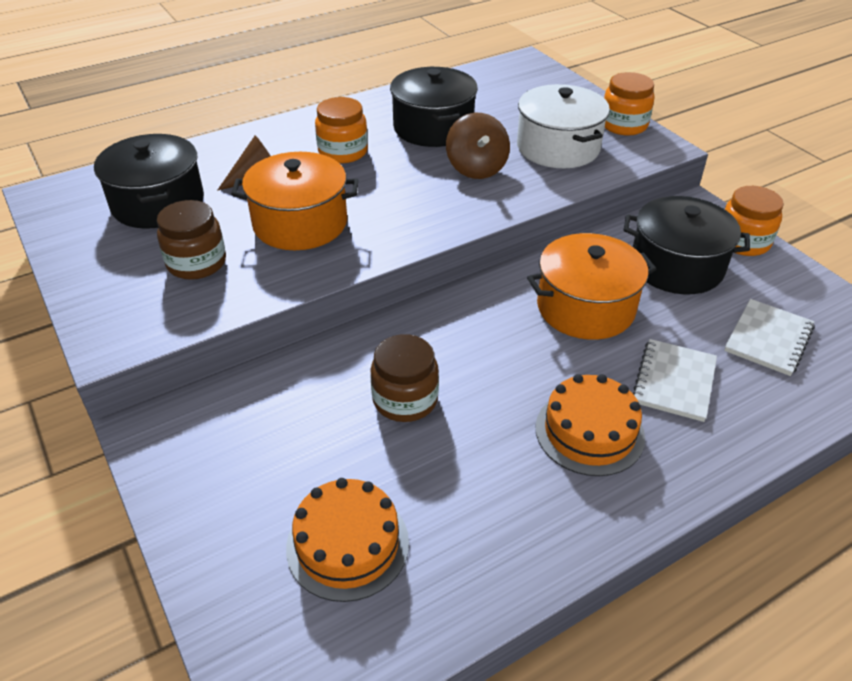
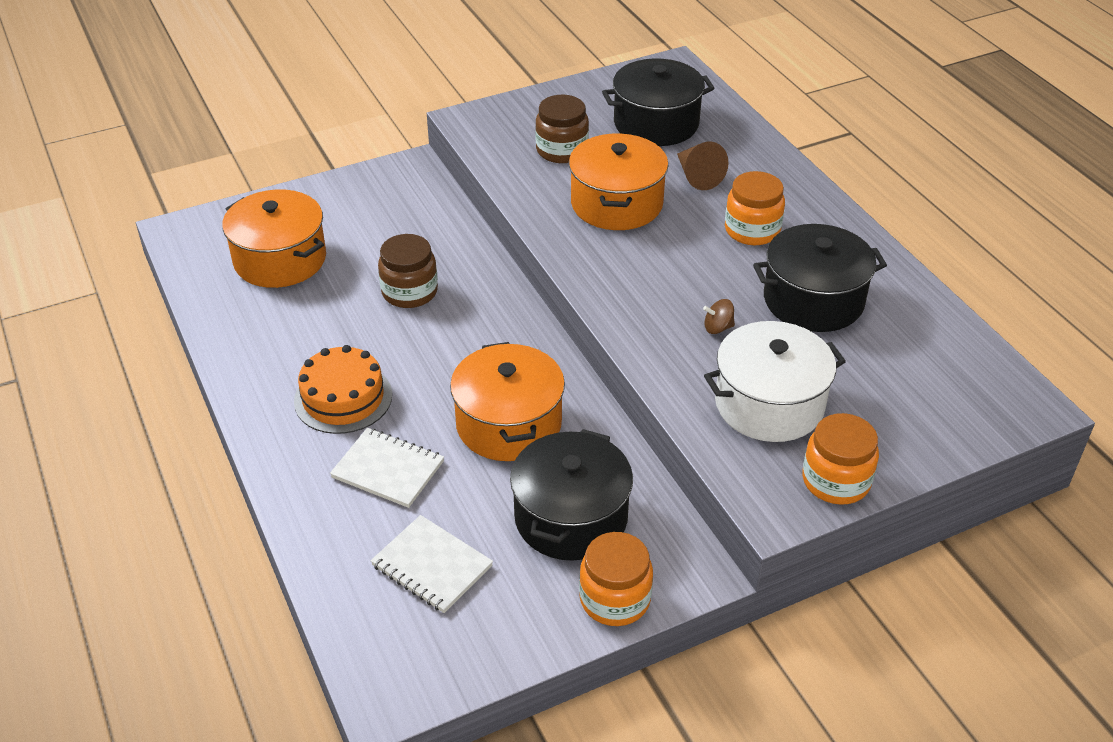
camera: 95 degrees right, 0 degrees up
orange cake [286,478,409,602] -> orange pot [222,190,326,288]
brown spinning top [446,113,510,179] -> brown spinning top [703,299,735,334], size x0.50

